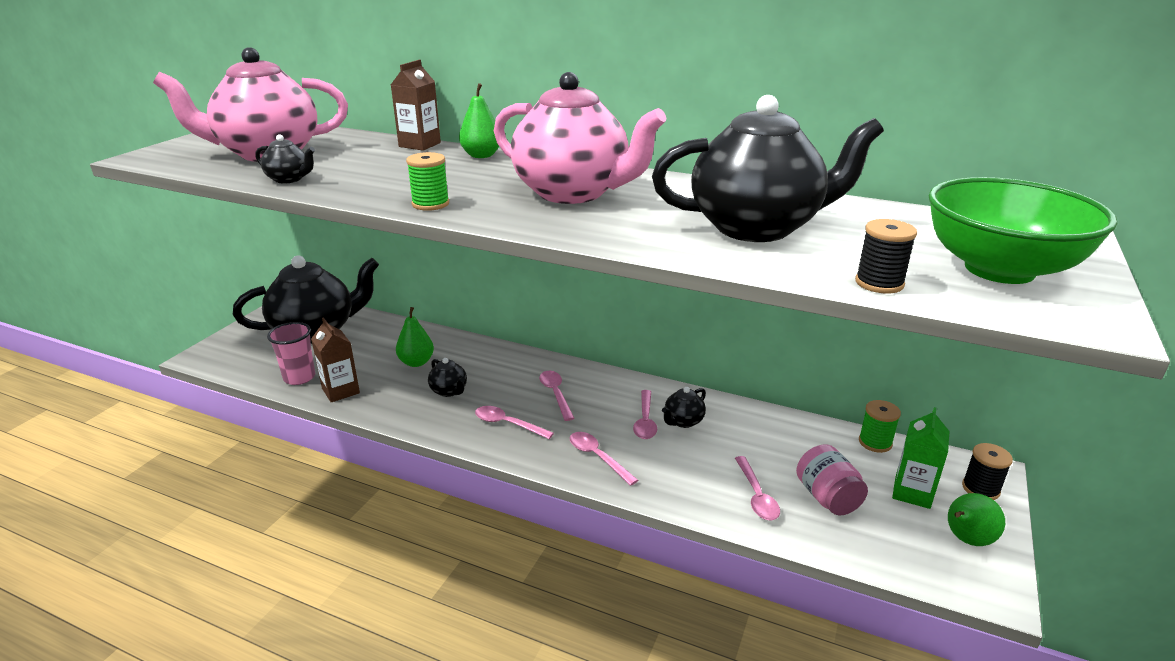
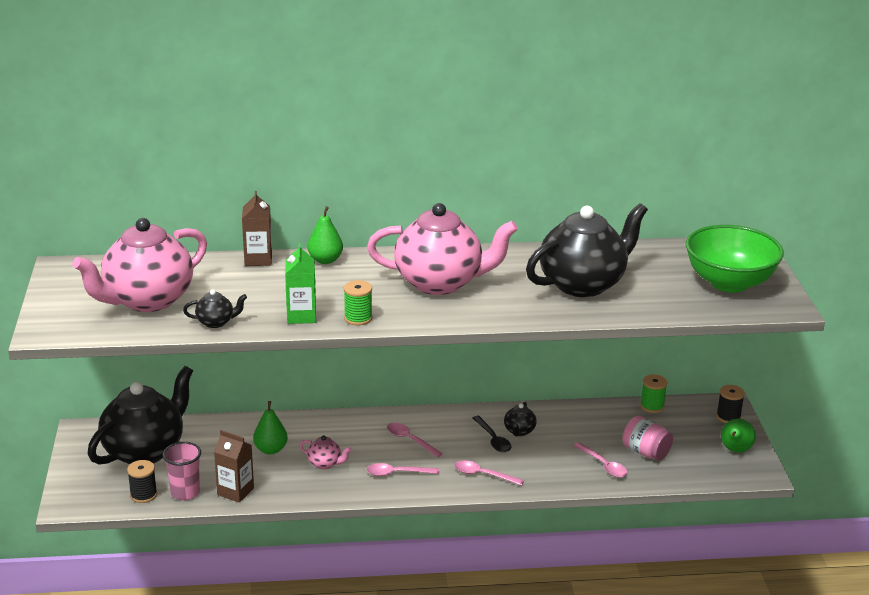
camera: 30 degrees left, 0 degrees up
black teapot [428,358,467,397] -> pink teapot [299,435,351,469]
pink spoon [633,390,657,439] -> black spoon [473,416,511,452]
black spool [855,219,917,294] -> black spool moved to [127,460,157,503]
green carton [892,407,950,509] -> green carton moved to [285,243,316,324]

